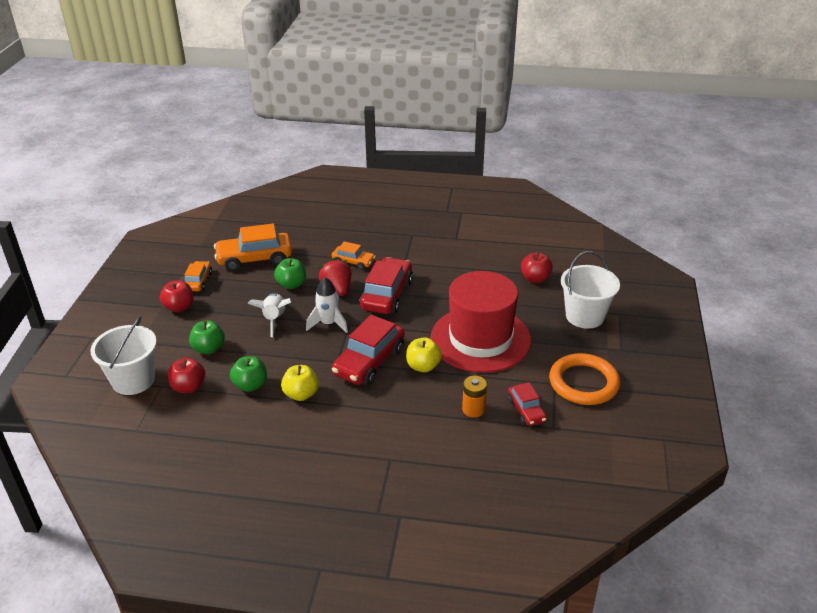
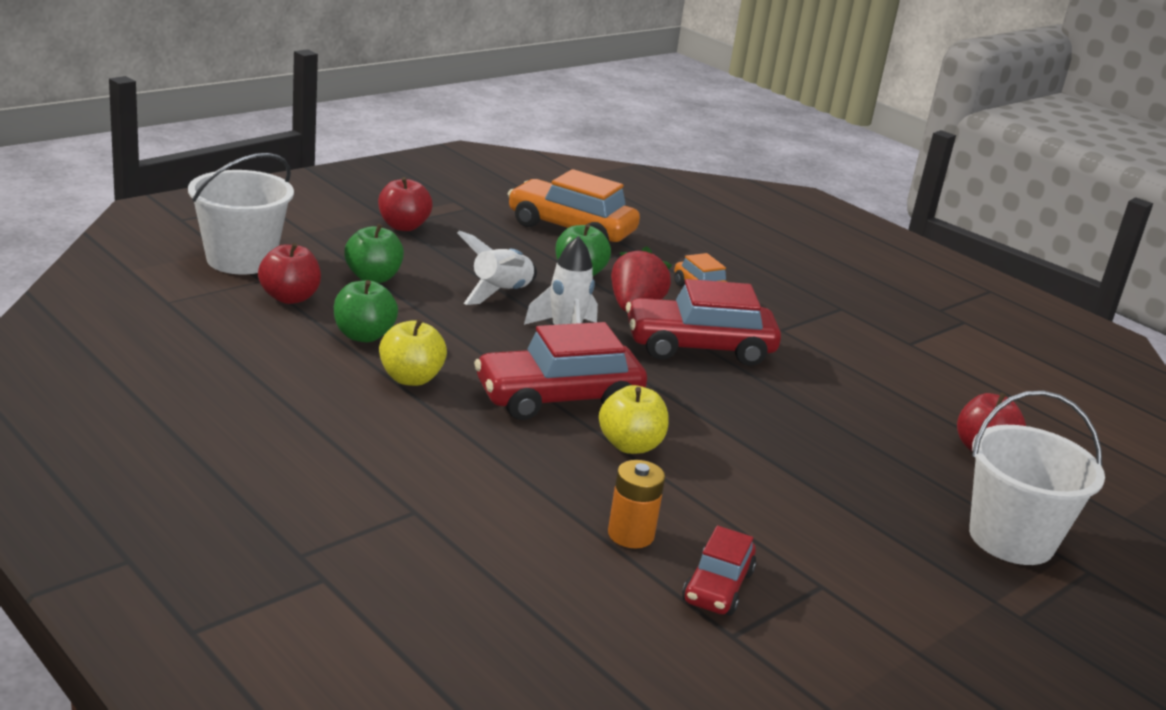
camera: 35 degrees right, 10 degrees down
orange car [184,261,212,291] -> none
red car [360,257,413,314] -> red car turned 150 degrees counterclockwise [626,279,781,366]
red hat [431,271,531,373] -> none
orange ring [549,353,620,405] -> none

